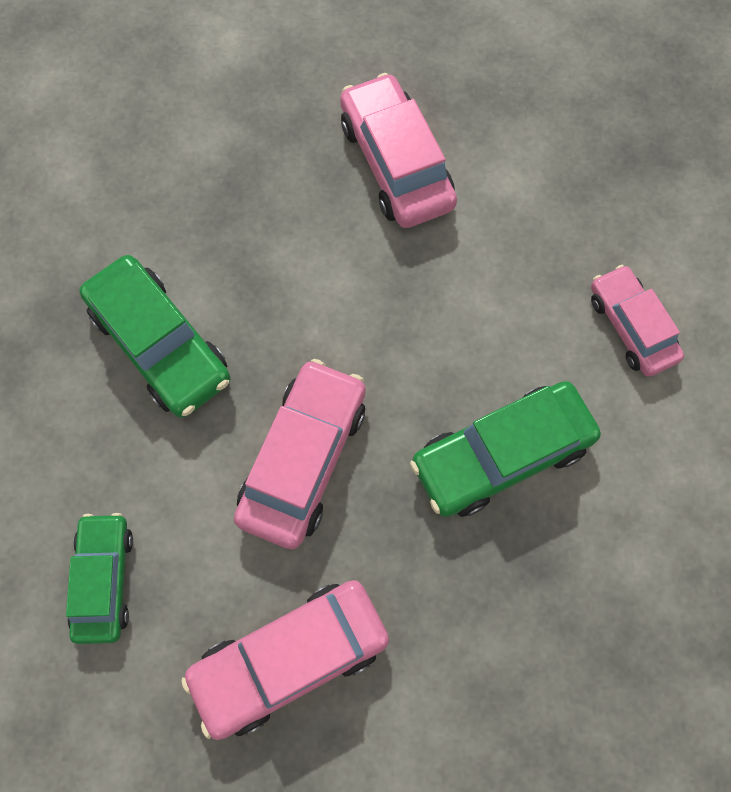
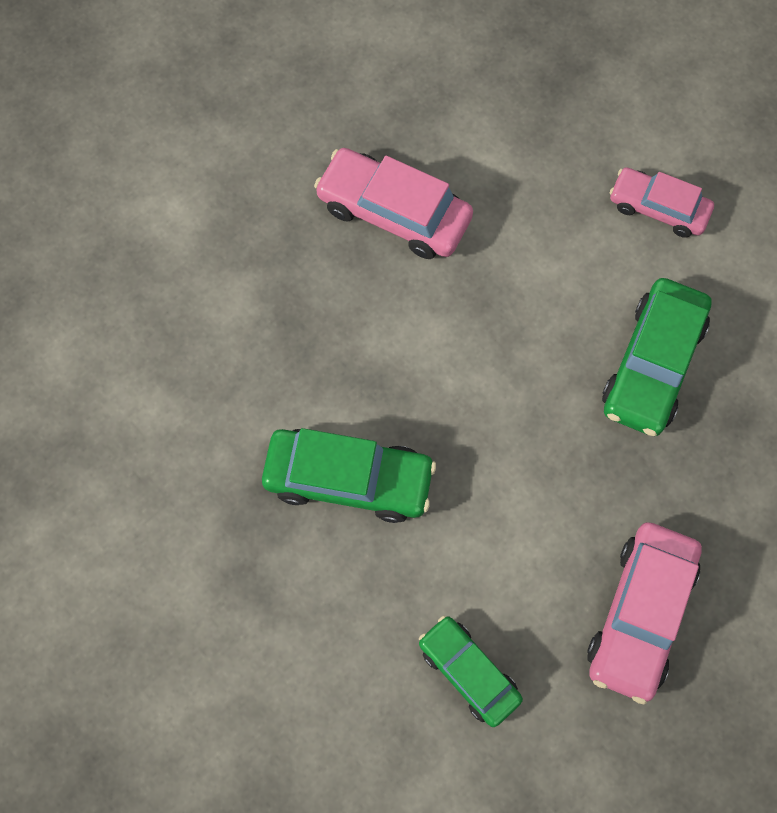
camera: 40 degrees left, 0 degrees up
pink car [234,359,366,549] -> none

